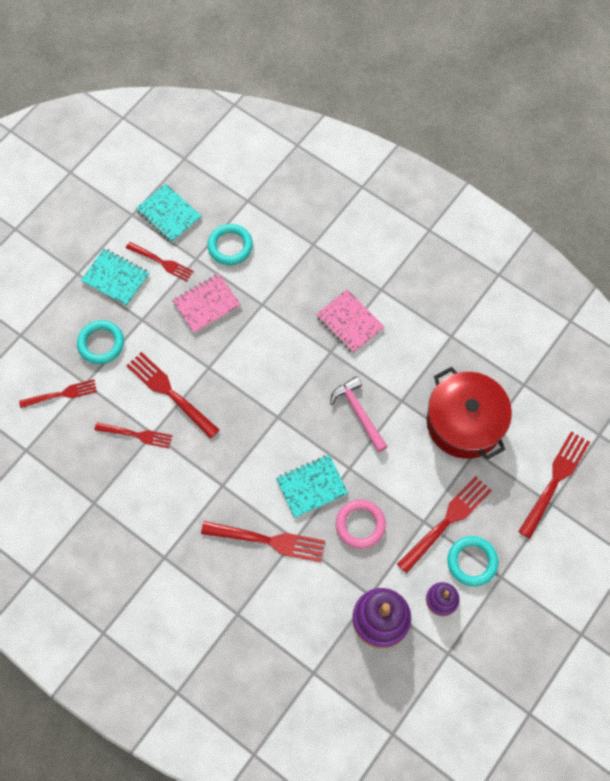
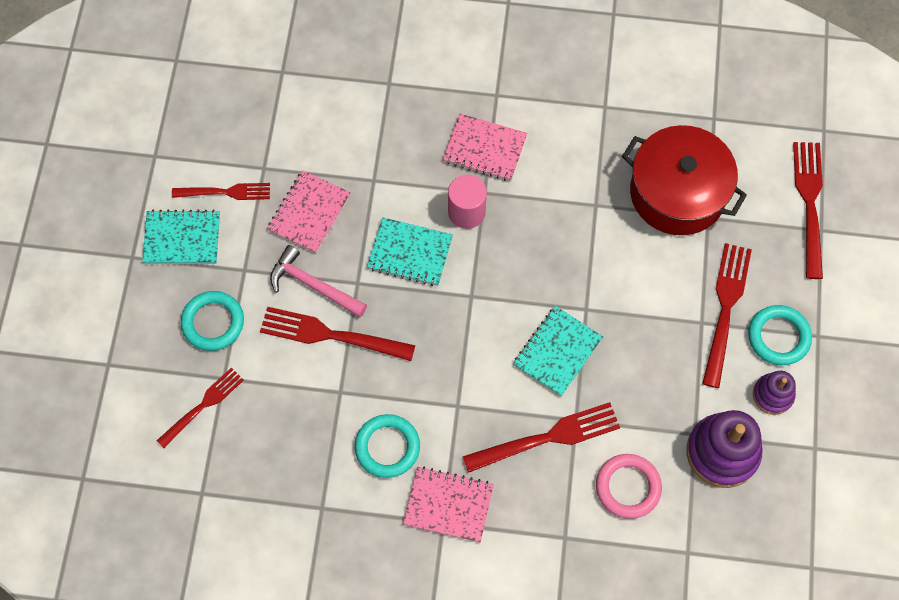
camera: 30 degrees left, 0 degrees up
red fork [94,423,173,448] -> none
turquoise notebook [136,184,202,243] -> turquoise notebook moved to [367,217,453,286]
turquoise ring [207,224,253,265] -> turquoise ring moved to [355,414,420,478]
pink hammer [330,376,388,452] -> pink hammer moved to [270,245,367,317]
pink ring [336,500,386,549] -> pink ring moved to [596,454,662,519]
none -> pink notebook [403,466,494,543]
none -> pink cylinder [448,175,487,229]

